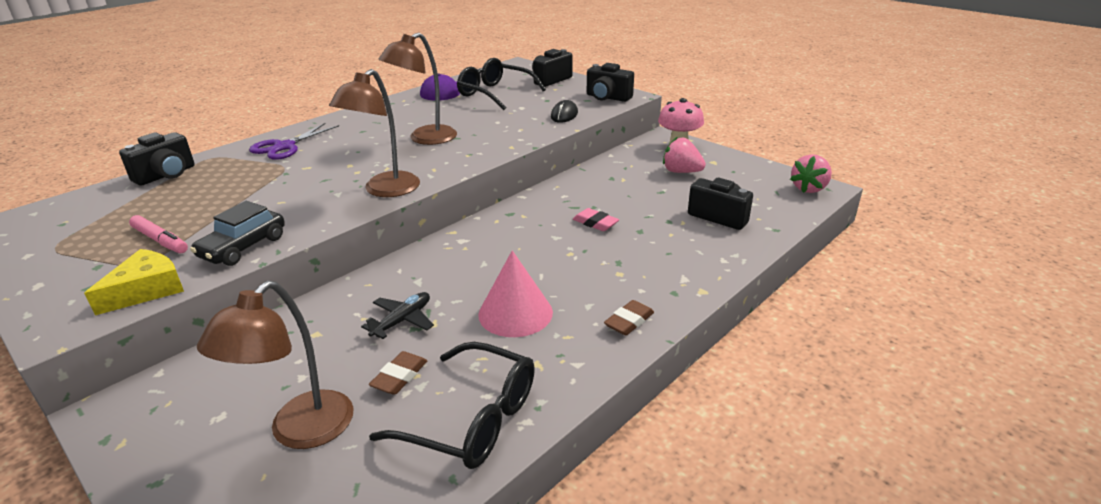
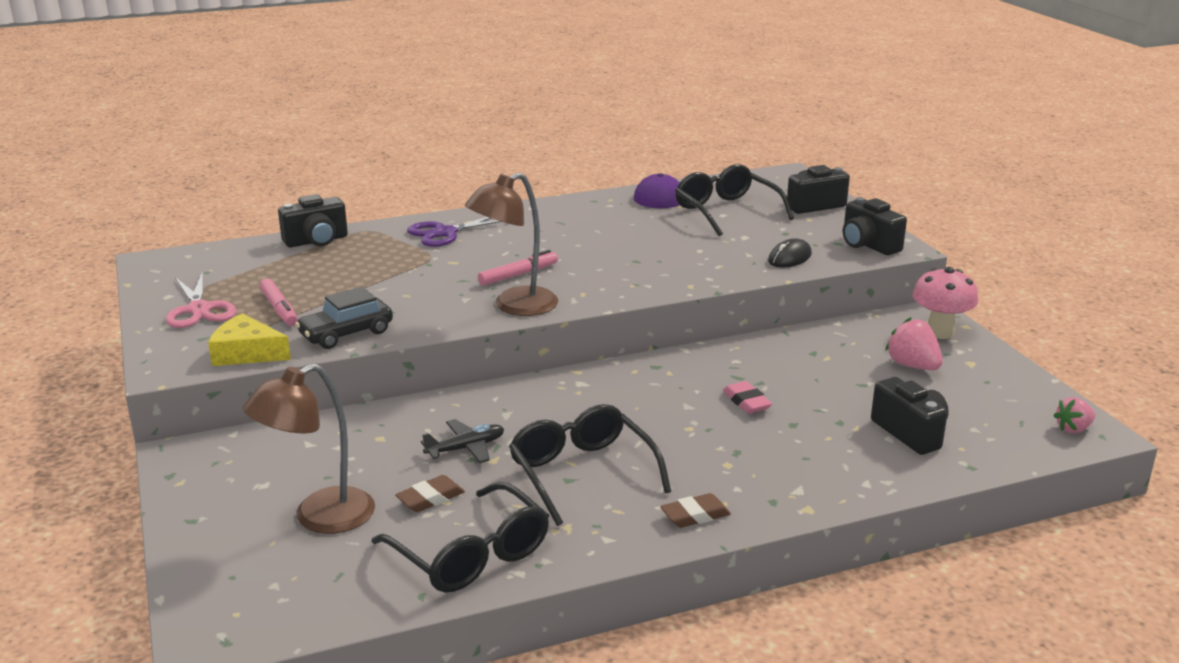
camera: 25 degrees right, 5 degrees down
yellow cheese [84,249,184,315] -> yellow cheese turned 135 degrees counterclockwise [208,313,291,366]
brown lamp [378,33,457,145] -> none
pink cone [478,250,553,337] -> black glasses [509,404,671,526]
pink strawberry [790,154,832,193] -> pink strawberry [1054,397,1095,433], size x0.66
none -> pink scissors [166,272,237,328]
none -> pink marker [478,250,558,286]

